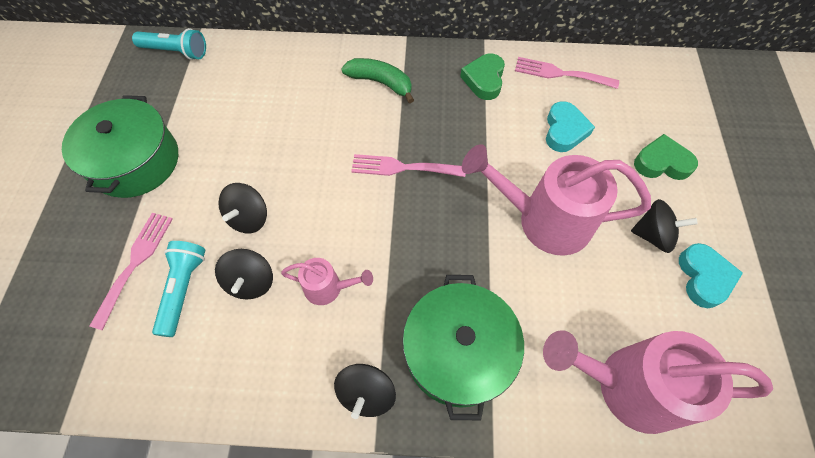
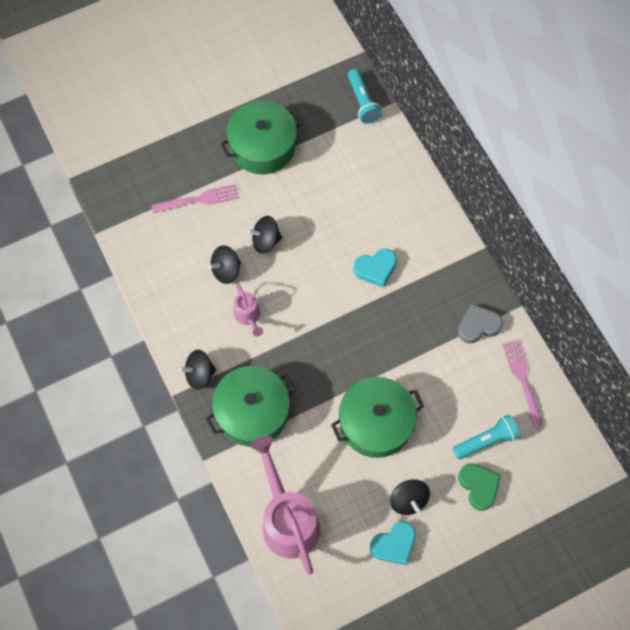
camera: 60 degrees right, 5 degrees up
turquoise flashlight [152,241,205,337] -> turquoise flashlight moved to [453,414,520,460]
green banana [341,58,414,103] -> none
pink fork [351,154,466,177] -> none
green heart [460,54,505,100] -> grey heart [458,304,503,344]
pink watering can [462,144,651,256] -> green pot [331,377,424,458]
turquoise heart [546,101,595,152] -> turquoise heart moved to [354,249,397,288]

